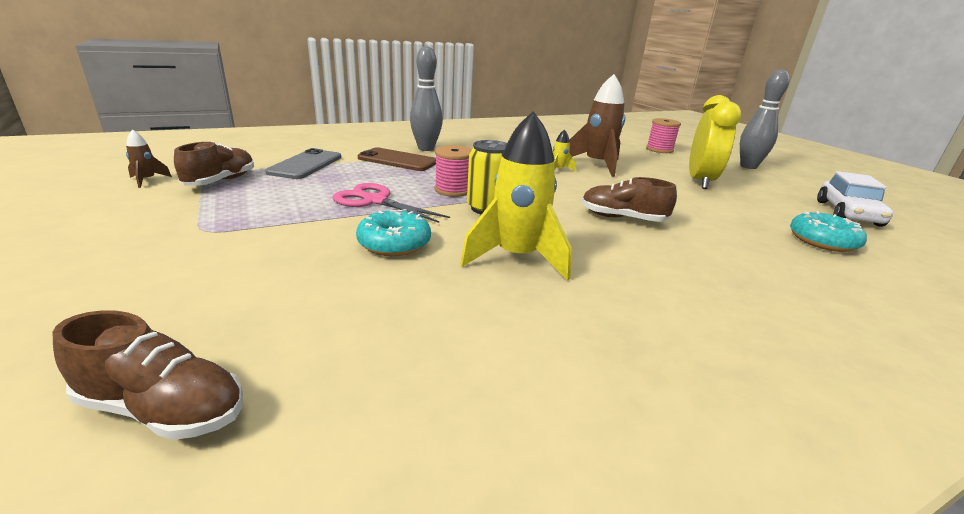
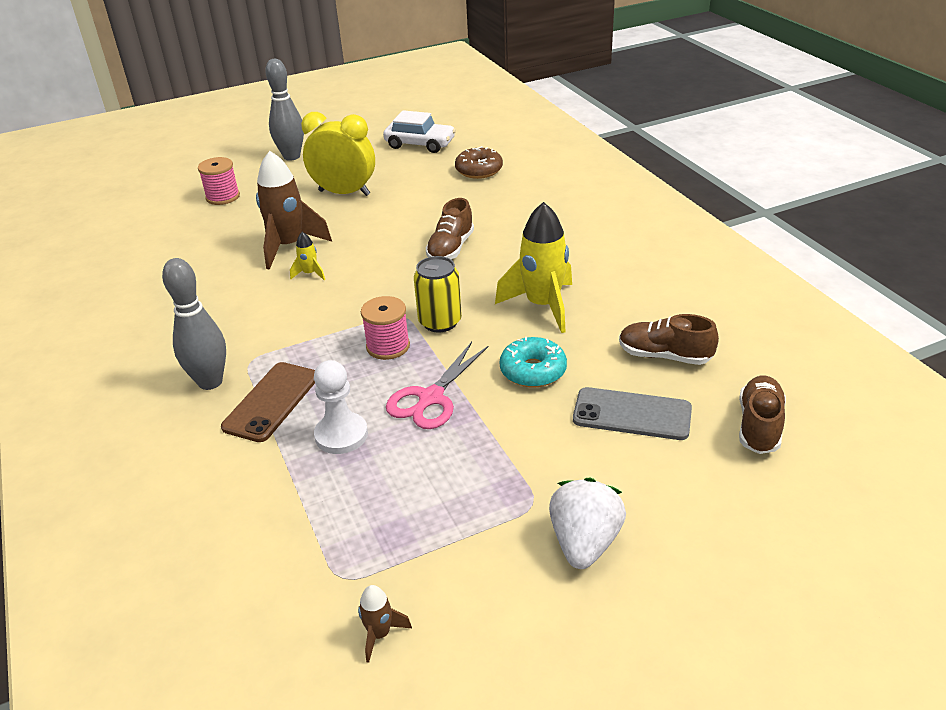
camera: 85 degrees left, 10 degrees up
brown shoe [174,141,254,186] -> brown shoe moved to [619,314,719,365]
grey phone [265,148,341,179] -> grey phone moved to [573,387,692,440]
turquoise donut [790,211,867,252] -> brown donut [455,146,503,179]
none -> white pawn [314,360,368,454]
none -> white strawberry [549,478,626,569]

